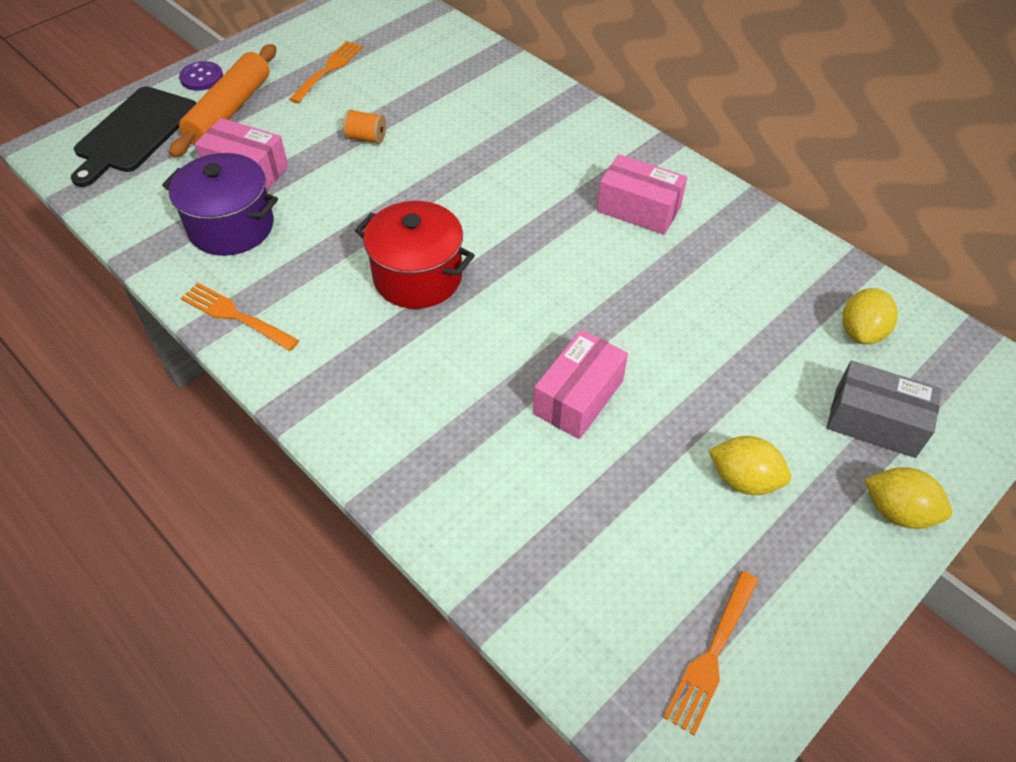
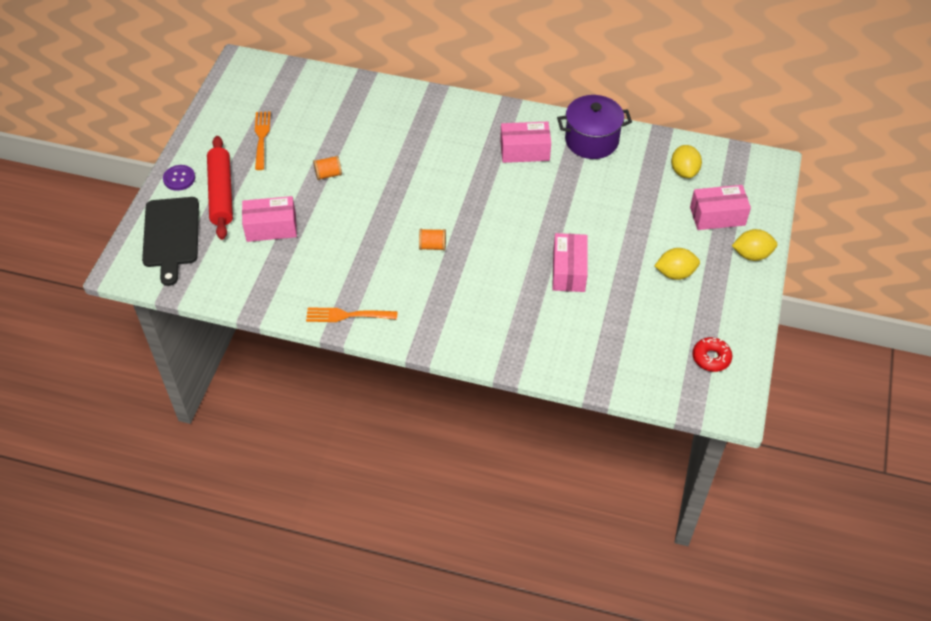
camera: 30 degrees left, 0 degrees up
purple pot [162,153,278,256] -> purple pot moved to [557,95,632,159]
orange rolling pin [169,44,276,158] -> red rolling pin [207,136,233,240]
red pot [355,201,475,309] -> orange spool [419,229,446,251]
orange fork [663,571,759,736] -> red donut [693,337,732,372]
grey box [826,360,942,458] -> pink box [690,185,751,230]

